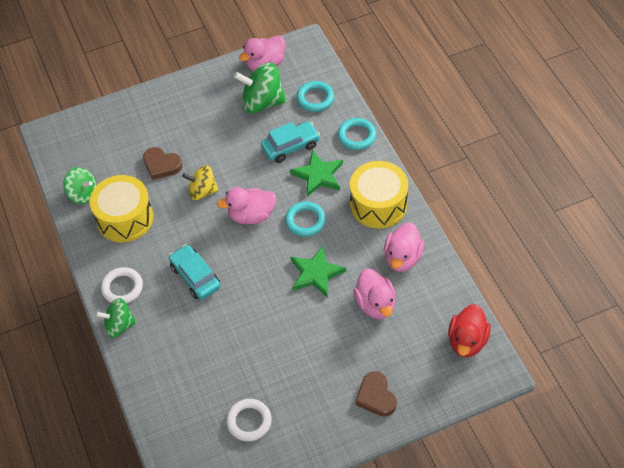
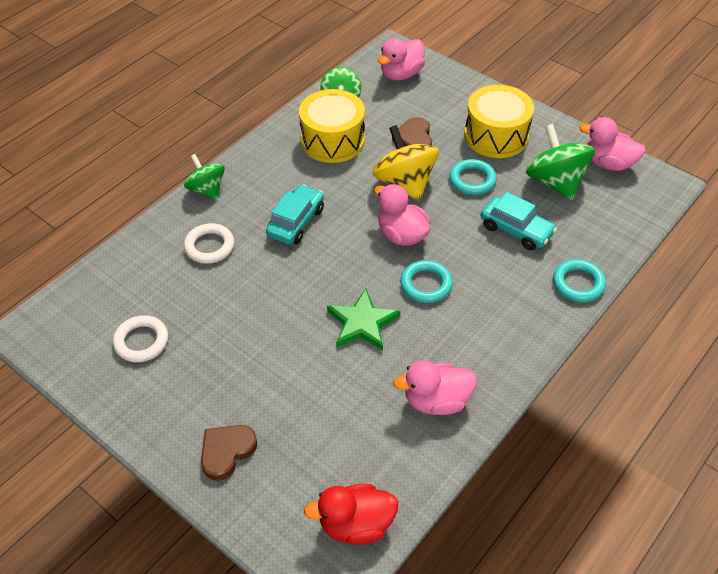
camera: 60 degrees right, 5 degrees down
white ring [101,267,143,304] -> white ring moved to [184,223,234,264]
yellow spinning top [182,165,219,200] -> yellow spinning top [373,125,439,201], size x1.57
green star [290,150,343,197] -> none
turquoise ring [296,81,334,112] -> turquoise ring moved to [449,159,497,195]
yellow drum [350,161,408,228] -> yellow drum moved to [465,85,534,158]
pink duck [353,269,396,319] -> pink duck moved to [378,38,425,81]

